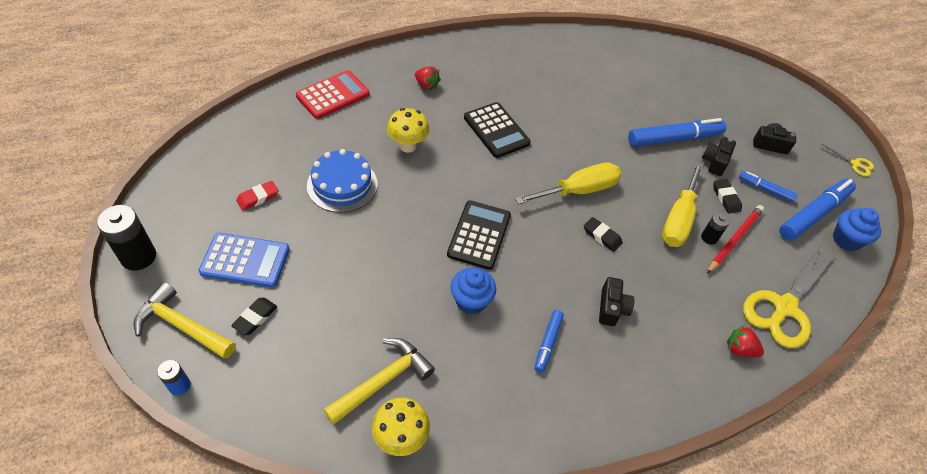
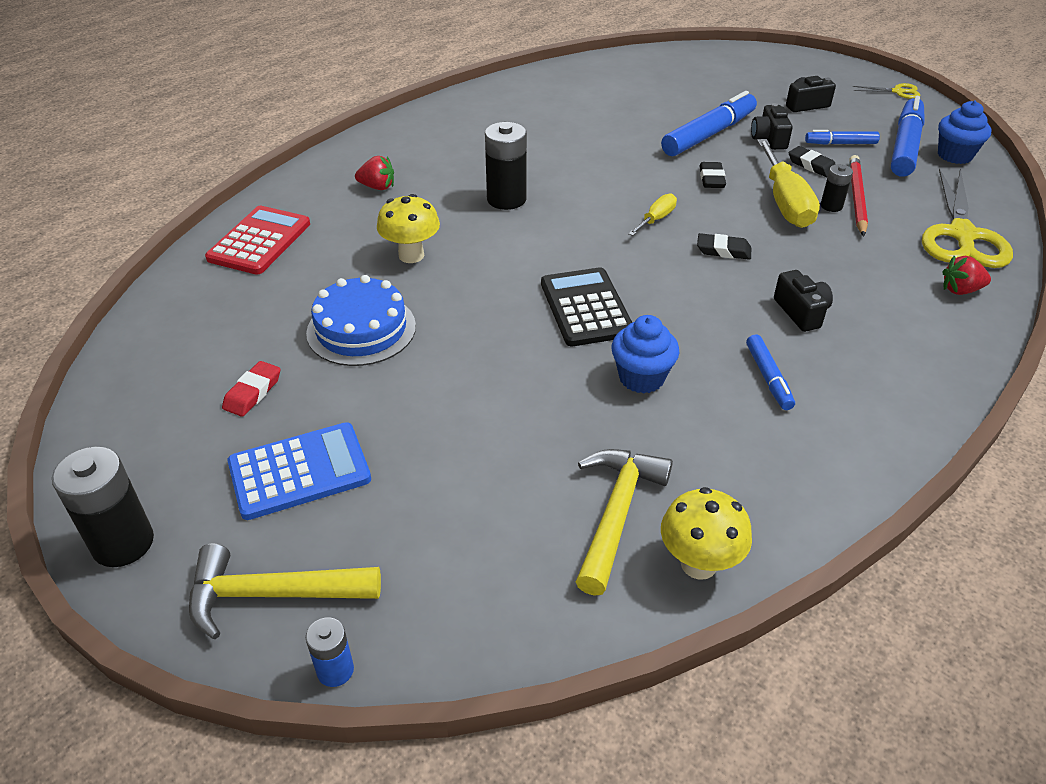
camera: 25 degrees left, 10 degrees down
black eraser [231,298,277,335] -> black eraser moved to [700,162,726,188]
black calculator [464,102,531,158] -> black battery [485,122,527,210]
yellow screwdriver [515,162,622,205] -> yellow screwdriver [628,193,677,236], size x0.52

